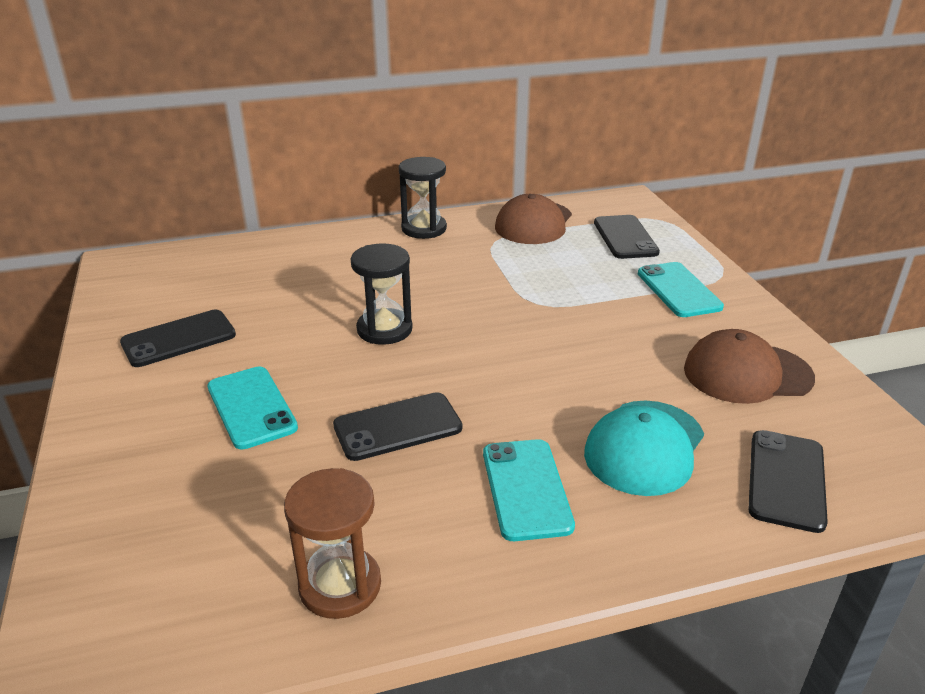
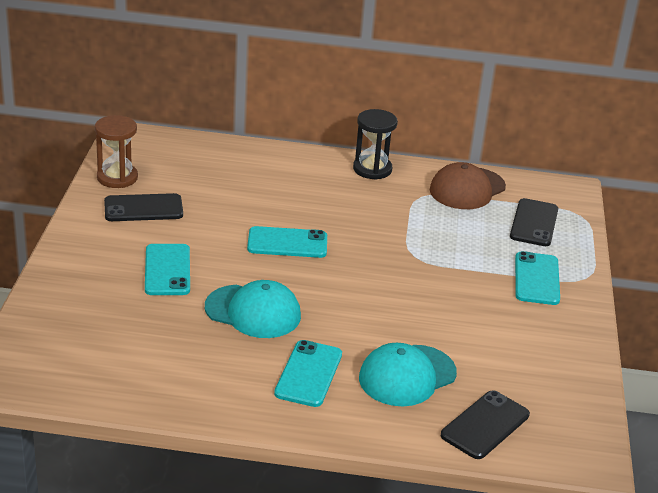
camera: 20 degrees right, 0 degrees up
brown hourglass [284,468,381,619] -> brown hourglass moved to [95,115,138,188]
black phone [333,392,462,461] -> turquoise cap [205,280,301,338]
black hourglass [351,243,413,345] -> turquoise phone [247,226,327,258]
brown cap [684,329,815,404] -> none

